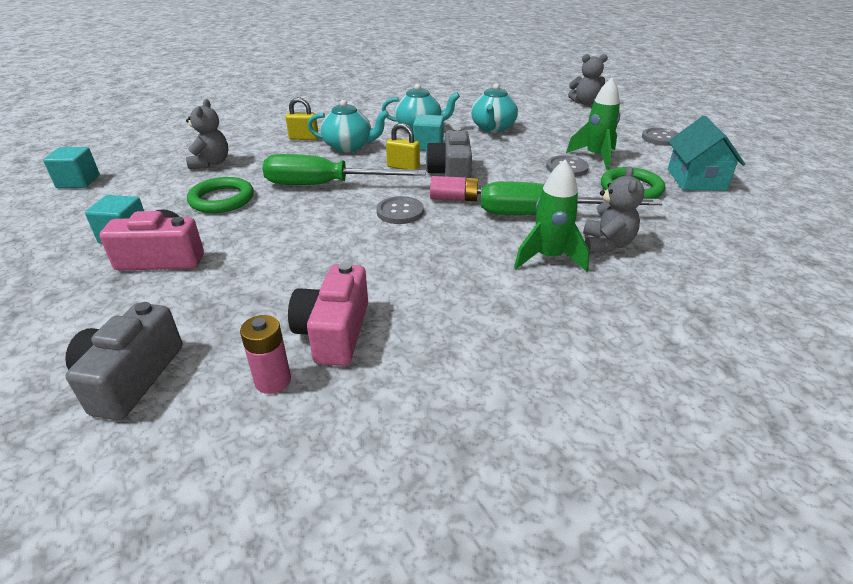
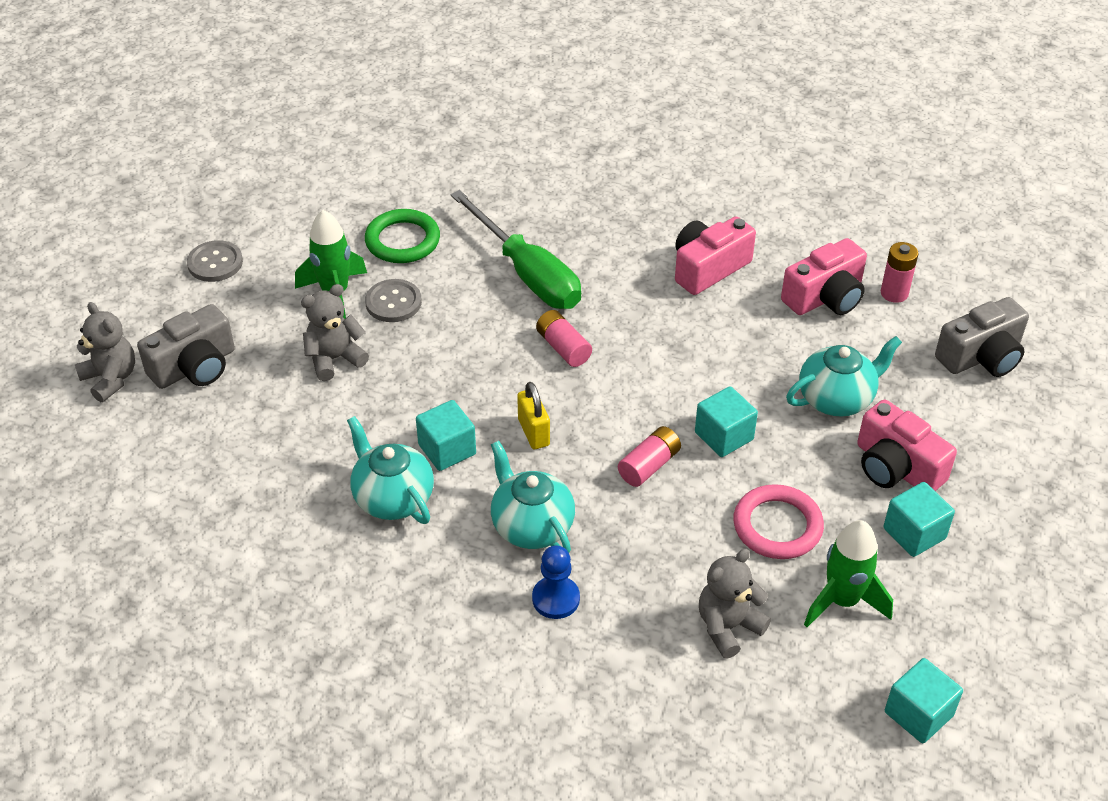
camera: 130 degrees left, 10 degrees up
green ring [187,177,254,213] -> pink ring [733,484,824,559]
green screwdriver [262,154,426,185] -> pink battery [618,426,681,487]
yellow padlock [286,97,318,140] -> blue pawn [532,546,580,619]
grey button [376,196,424,224] -> none
grey camera [426,127,472,178] -> grey camera moved to [137,304,235,389]
turquoise teapot [471,83,518,133] -> turquoise teapot moved to [786,336,902,417]
green rocket [514,159,590,272] -> green rocket moved to [804,520,893,627]
grey teddy bear [583,166,644,253] -> grey teddy bear moved to [301,284,369,381]
turquoise house [668,116,745,191] -> none
none -> pink camera [675,217,756,295]
none -> turquoise cube [695,386,758,457]

